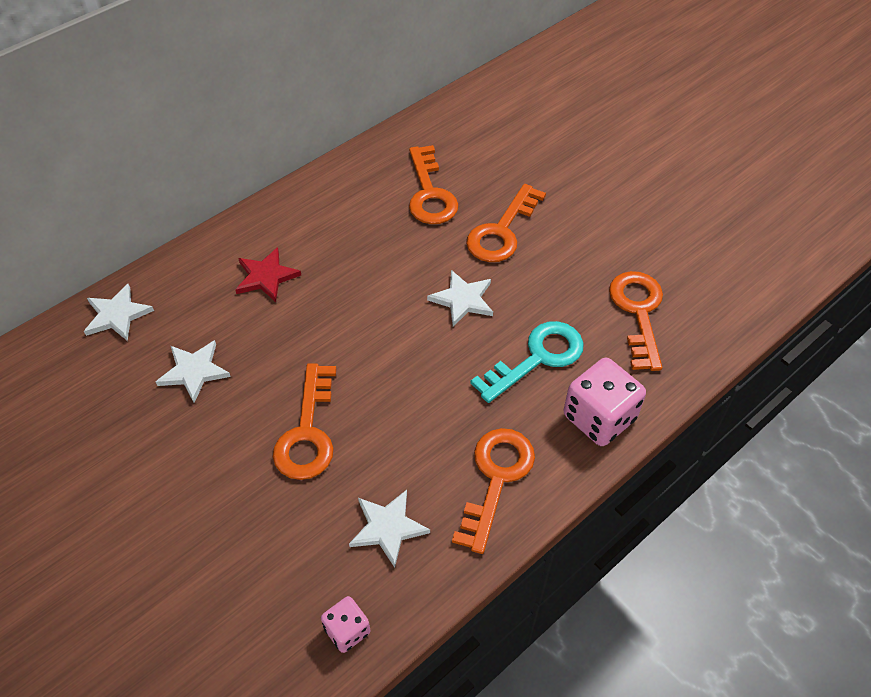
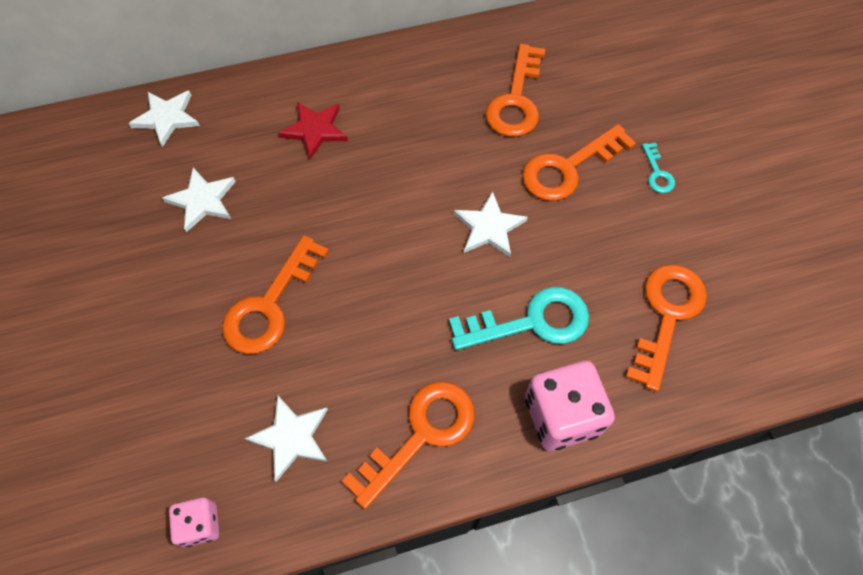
camera: 25 degrees right, 10 degrees up
none -> turquoise key [642,143,675,193]

